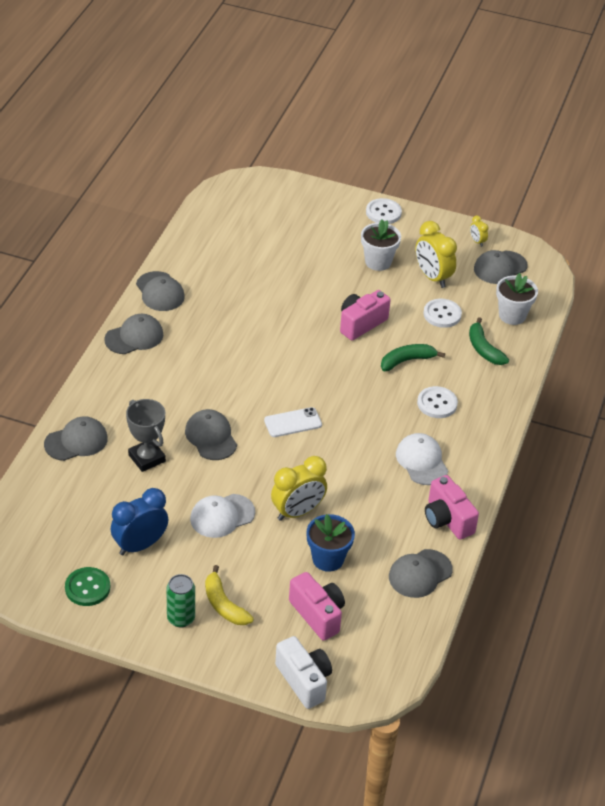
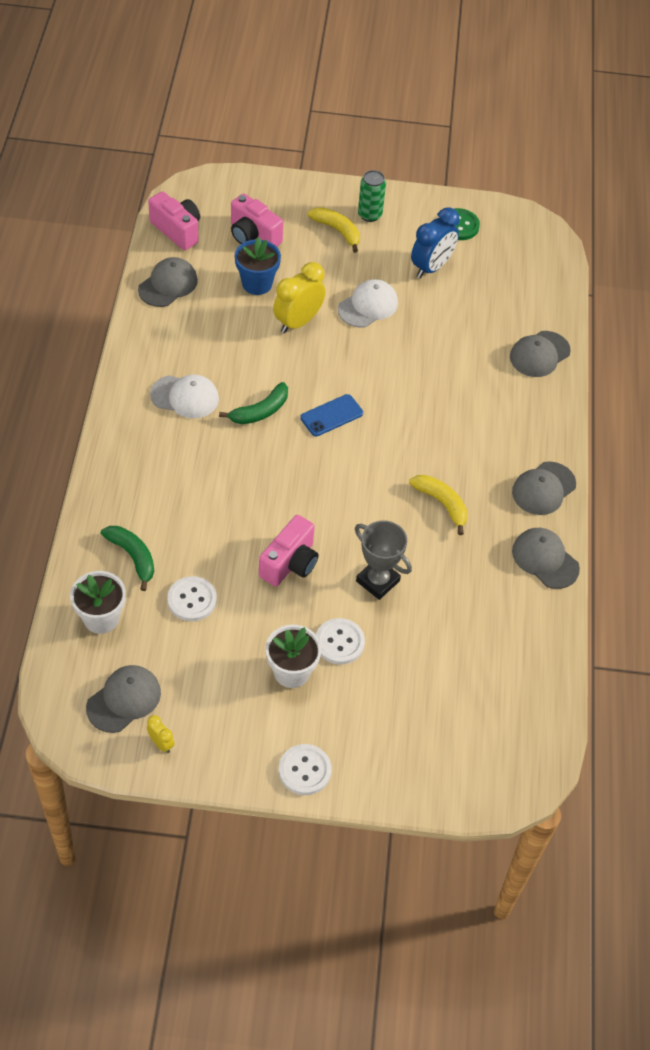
camera: 165 degrees right, 10 degrees up
grey trophy [126,399,166,472] -> grey trophy moved to [355,520,412,600]
grey cap [185,409,237,460] -> none
white phone [264,407,322,437] -> blue phone [300,394,363,436]
white camera [275,636,332,709] -> none
green banana [381,344,445,371] -> green banana moved to [219,382,288,424]
white cap [396,433,448,485] -> white cap turned 45 degrees counterclockwise [150,374,219,419]
yellow clock [415,221,457,288] -> none
white button [417,386,458,418] -> white button moved to [316,618,365,664]
pink camera [425,475,479,540] -> pink camera moved to [148,191,200,250]
none -> yellow banana [409,475,467,535]

